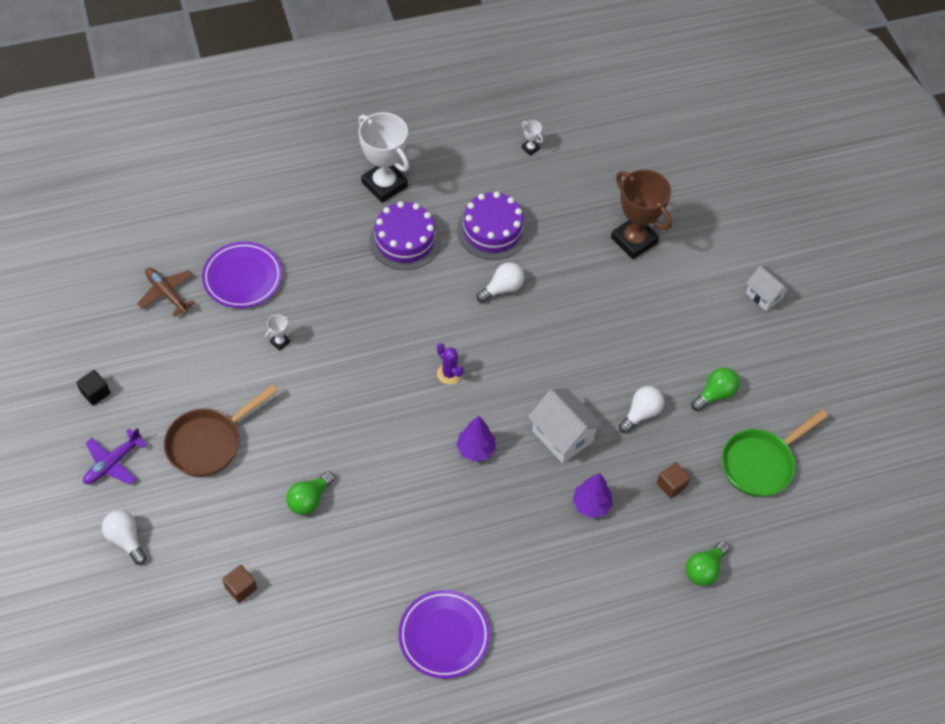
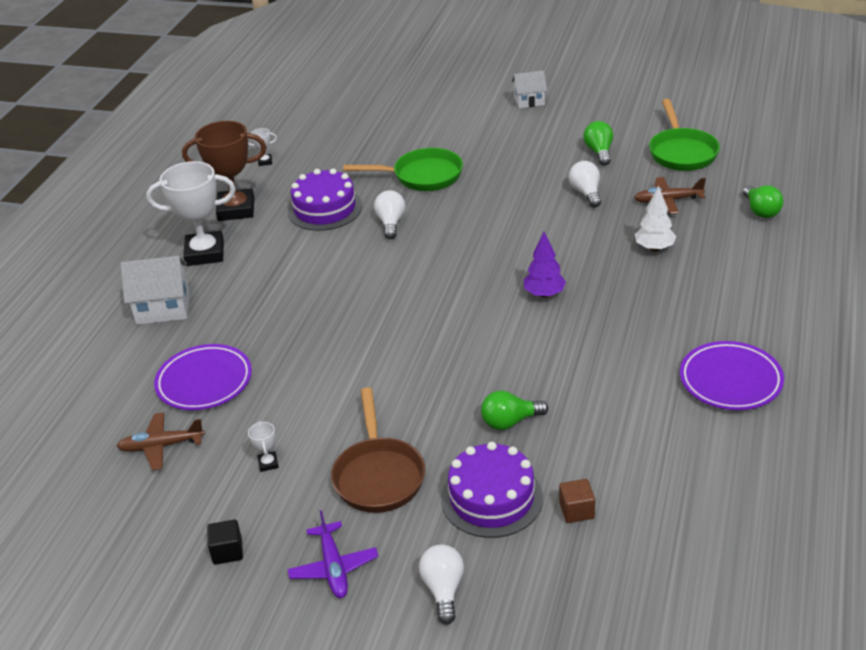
camera: 50 degrees left, 20 degrees down
white light bulb [102,510,147,565] -> white light bulb turned 90 degrees clockwise [419,545,464,625]
white trophy [265,315,291,351] -> white trophy moved to [248,421,279,472]
green light bulb [286,471,335,515] -> green light bulb turned 90 degrees clockwise [481,391,548,430]
purple cake [369,201,441,270] -> purple cake moved to [441,442,543,538]
purple cactus [437,343,464,385] -> none
white house [528,389,603,464] -> white house moved to [120,256,190,325]
purple tree [572,473,613,518] -> white tree [635,186,676,251]
brown trophy [611,170,672,259] -> brown trophy moved to [182,121,267,221]
brown cube [657,462,690,498] -> brown plane [634,177,706,214]
none -> green pan [343,148,463,191]

